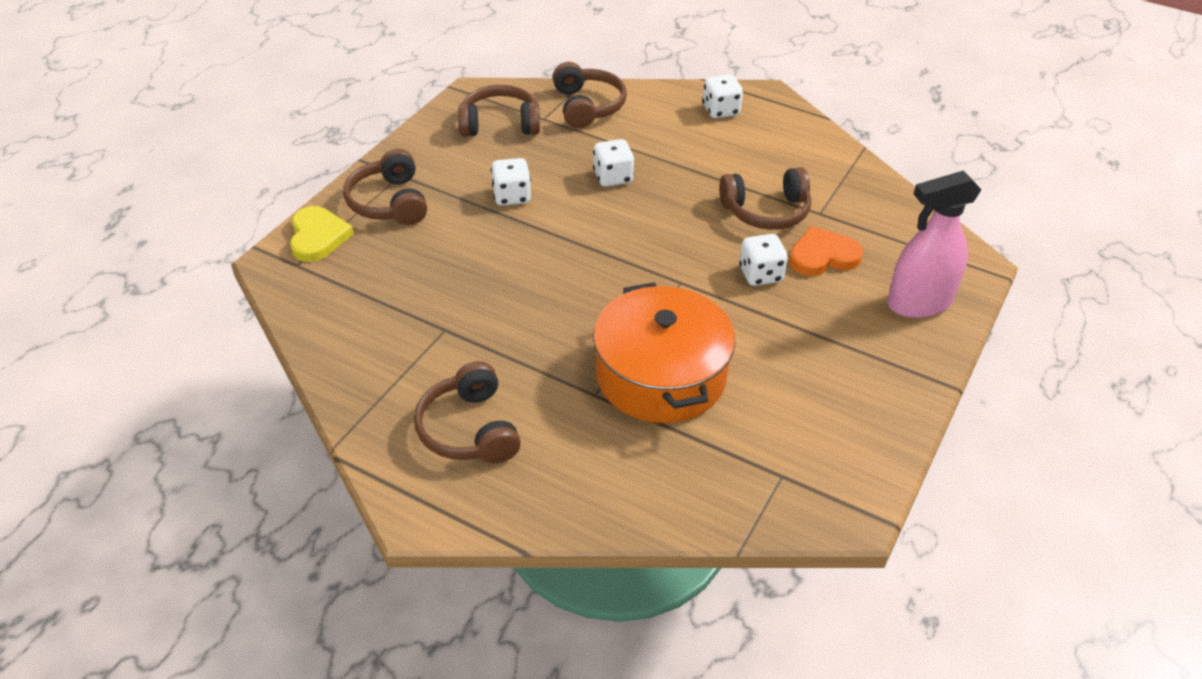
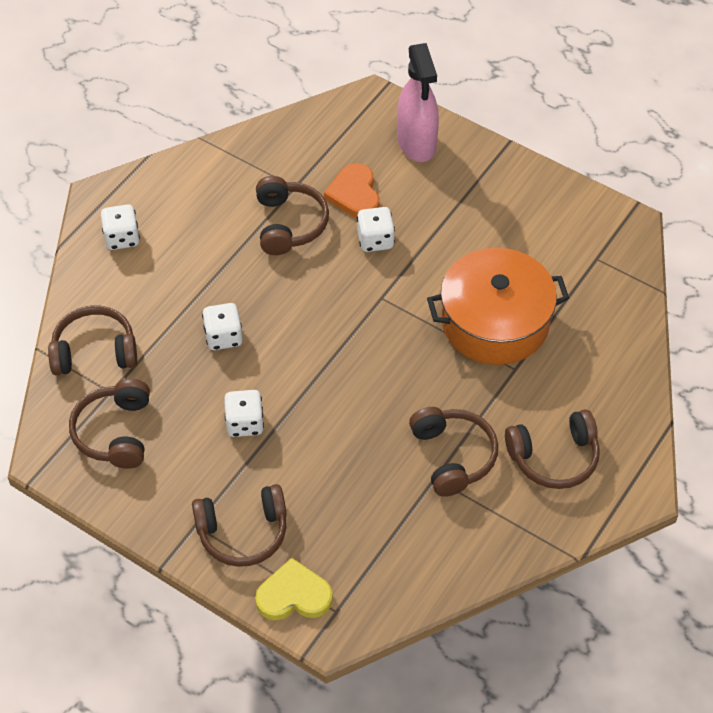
camera: 85 degrees left, 10 degrees up
none -> brown headphones [409,407,498,497]

